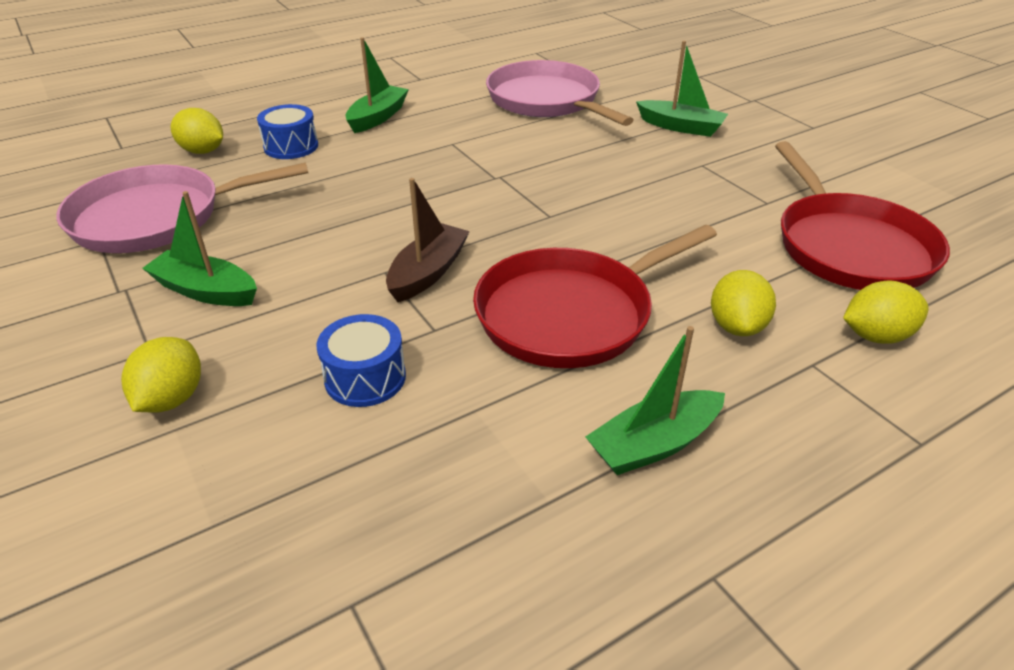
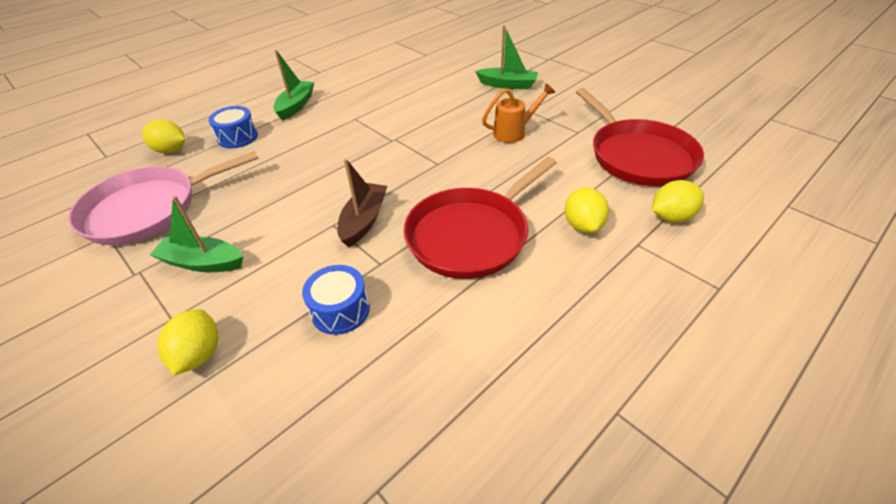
camera: 10 degrees left, 5 degrees up
pink pan [486,60,633,126] -> none
green boat [585,326,725,475] -> none
none -> orange watering can [482,83,555,143]

